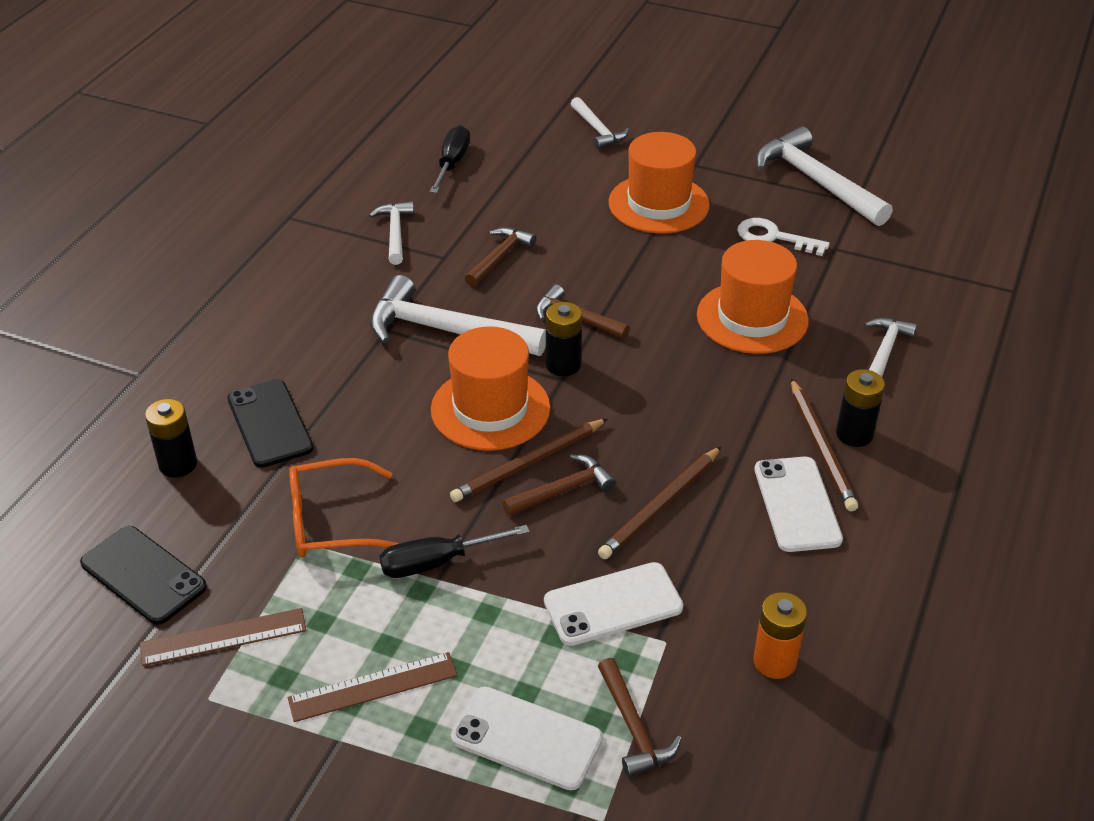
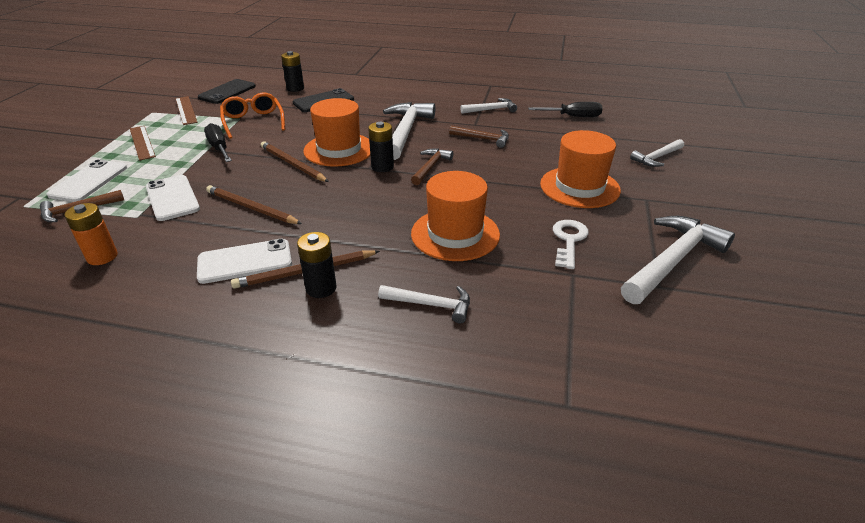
camera: 80 degrees right, 5 degrees down
brown hammer [502,454,616,516] -> none

